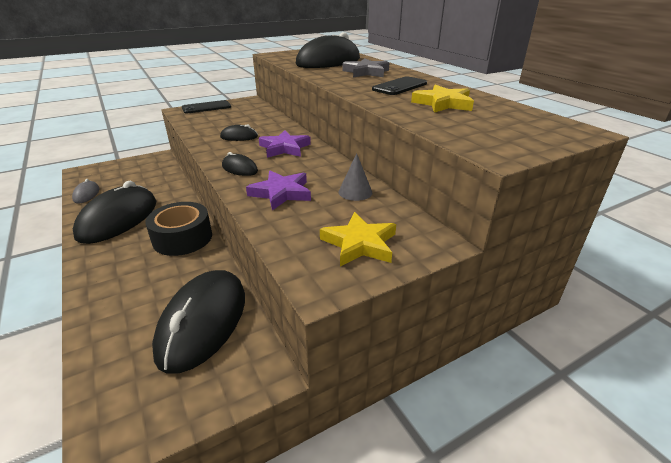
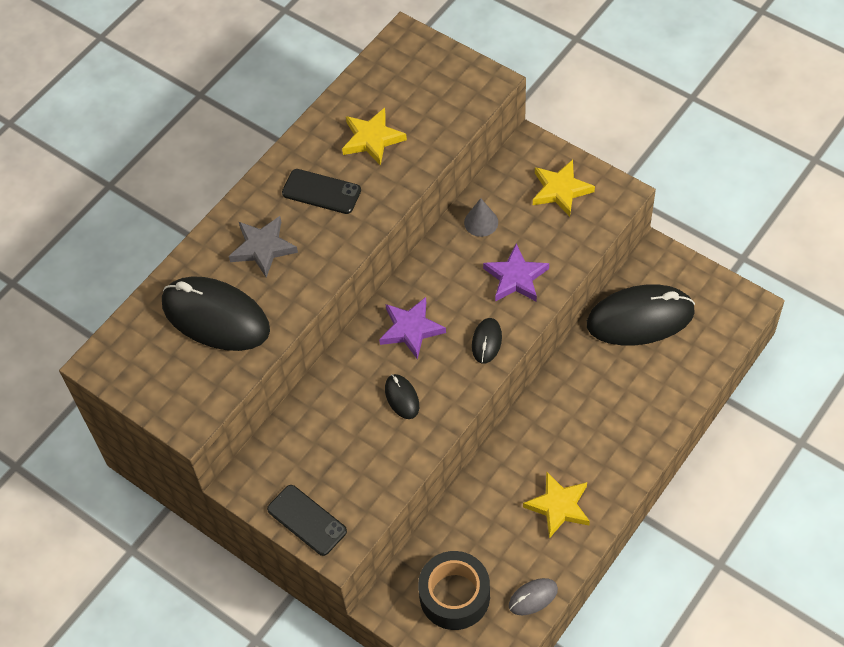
camera: 110 degrees left, 25 degrees up
black mouse [73,181,156,244] -> yellow star [523,471,590,539]
black tape [145,202,212,256] -> black tape moved to [418,551,490,630]

